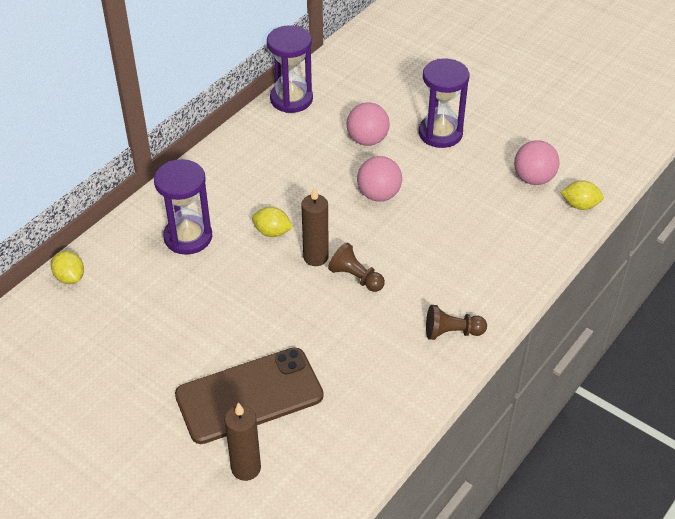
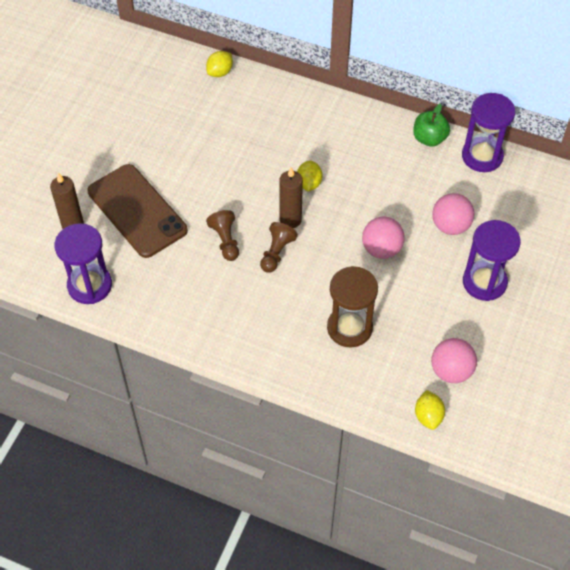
camera: 75 degrees right, 10 degrees up
purple hourglass [154,159,212,255] -> purple hourglass moved to [54,223,112,304]
brown pawn [426,305,487,340] -> brown pawn moved to [206,210,239,261]
none -> brown hourglass [327,266,378,348]
none -> green apple [413,104,450,147]

